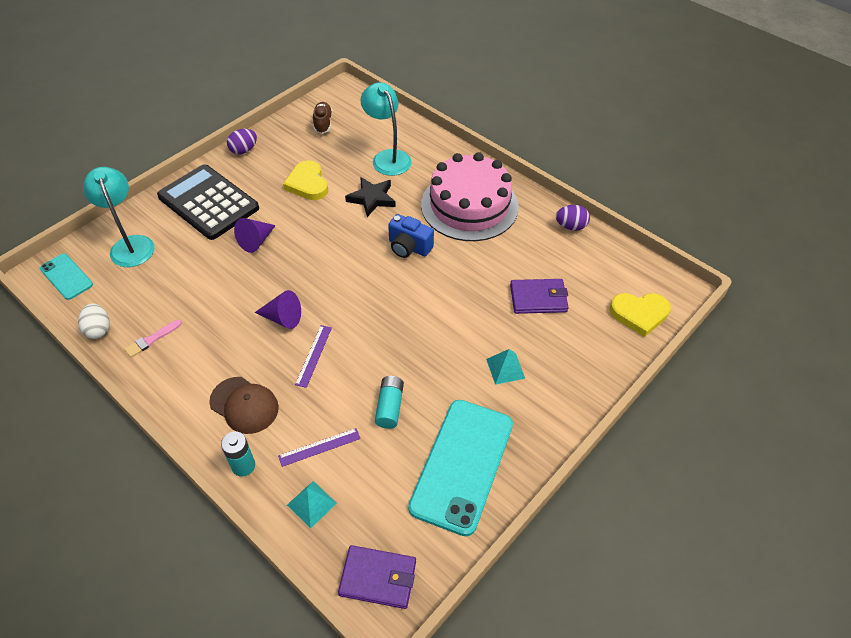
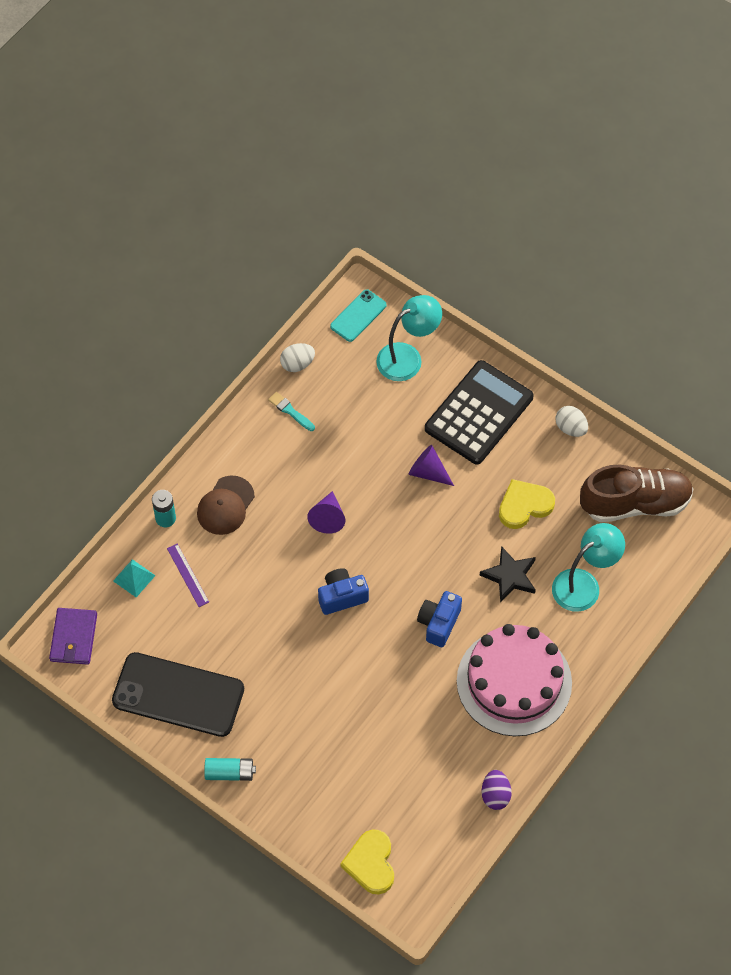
camera: 85 degrees right, 10 degrees up
pink brush [124,320,182,357] -> turquoise brush [268,392,315,431]
purple egg [227,129,257,154] -> white egg [556,406,588,437]
purple ruler [295,325,332,388] -> none
brown shoe [313,102,333,134] -> brown shoe [580,464,693,522], size x2.09
turquoise battery [375,376,404,429] -> turquoise battery moved to [204,758,256,781]
turquoise phone [408,400,513,536] -> black phone [112,652,244,737]
turquoise pyramid [486,349,525,385] -> none
purple wallet [510,279,569,314] -> none
none -> blue camera [318,568,369,615]

